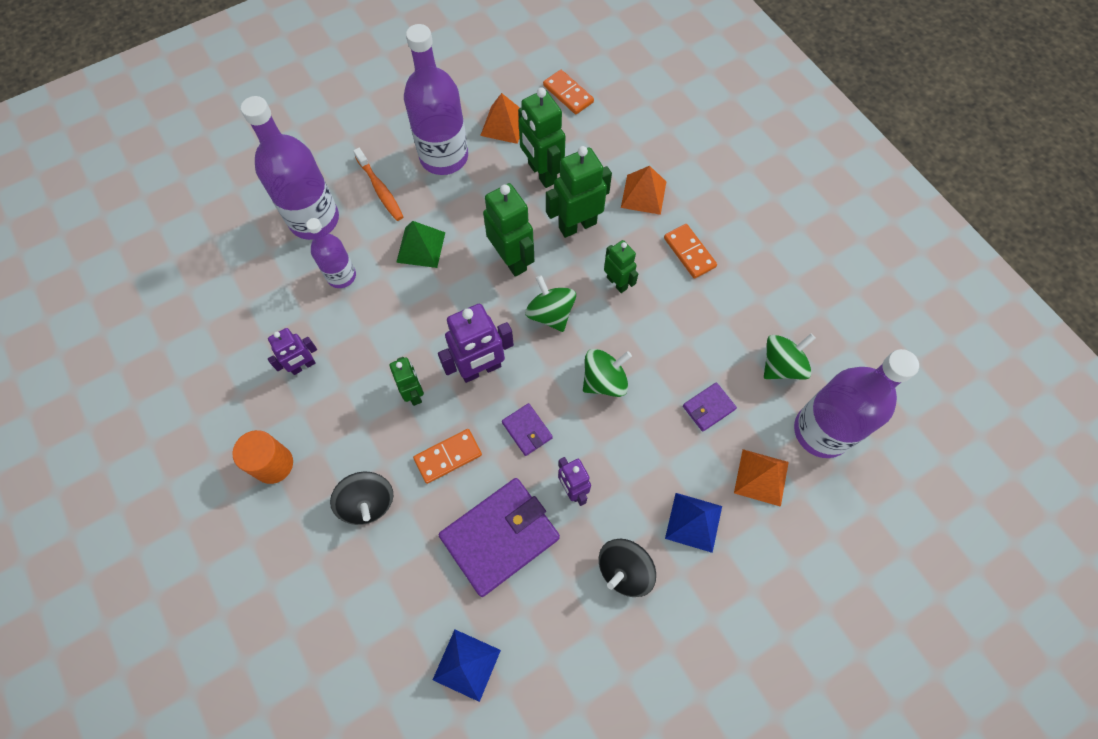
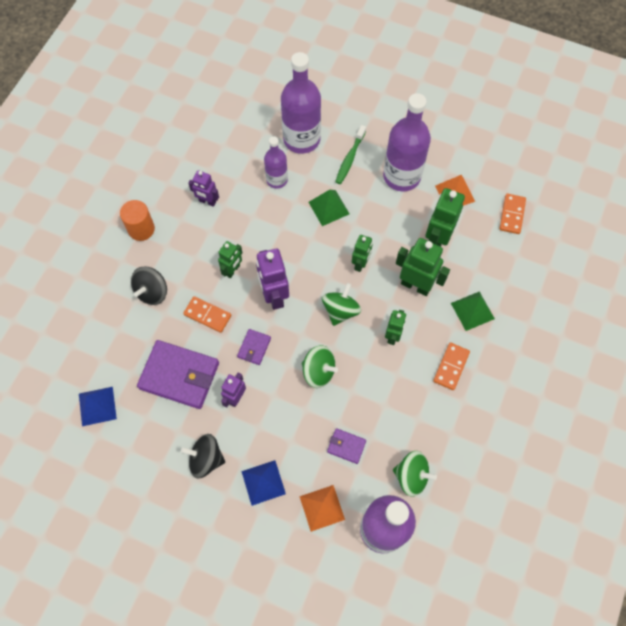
camera: 55 degrees right, 0 degrees up
orange toothbrush [353,148,403,221] -> green toothbrush [335,125,366,184]
purple robot [438,304,514,383] -> purple robot turned 45 degrees clockwise [256,248,289,310]
green robot [483,183,534,277] -> green robot [352,235,373,272], size x0.61
orange pyramid [621,166,666,215] -> green pyramid [451,291,495,331]

